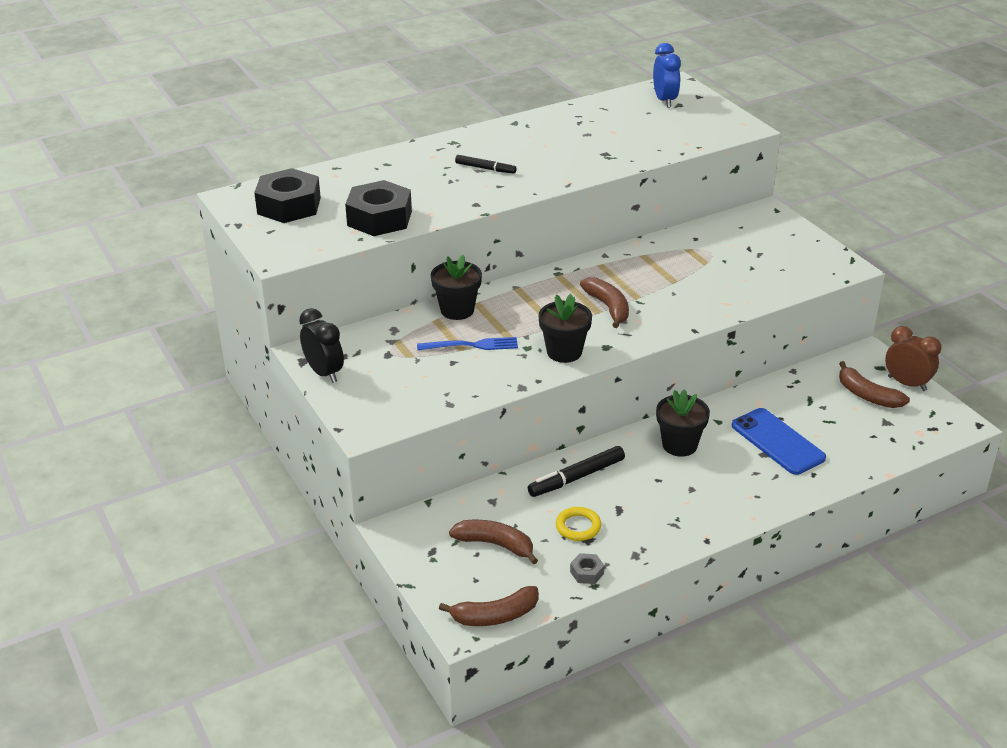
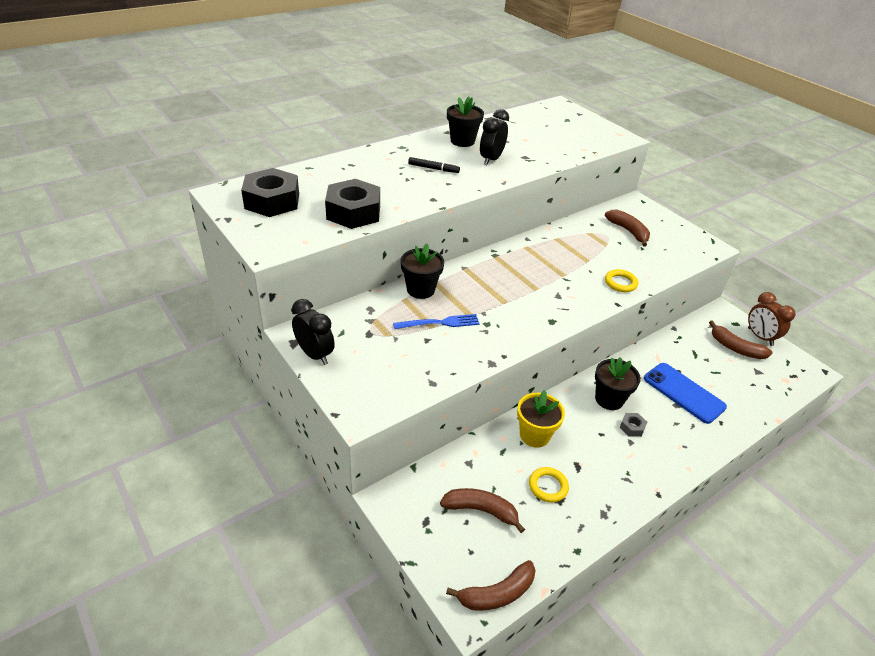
camera: 10 degrees left, 5 degrees up
black marker [528,446,625,497] -> yellow flower pot [517,390,565,448]
black flower pot [539,294,592,363] -> black flower pot moved to [447,96,484,147]
grey nut [570,553,604,584] -> grey nut moved to [620,413,647,437]
brown banana [580,277,629,328] -> brown banana moved to [605,210,650,247]
blue clock [653,43,681,108] -> none
brown clock [885,326,942,391] -> brown clock turned 150 degrees counterclockwise [748,292,796,346]
none -> black clock [480,109,509,165]
none -> yellow ring [605,269,638,292]

